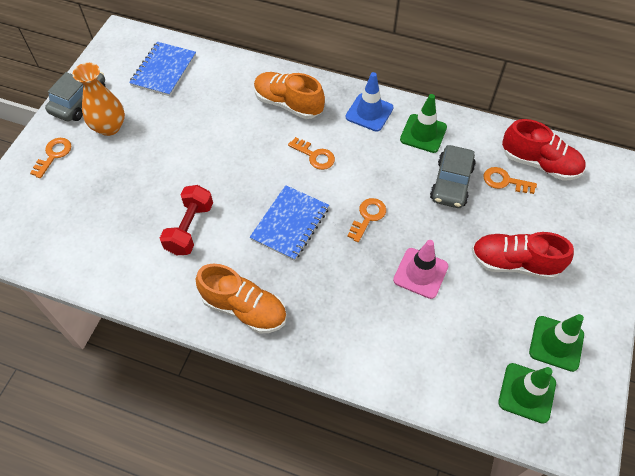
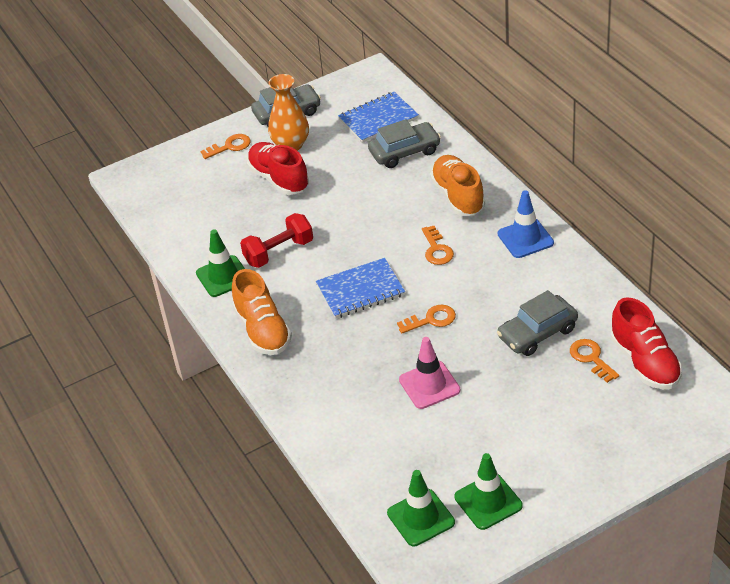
camera: 45 degrees right, 15 degrees down
green traffic cone [400,94,447,153] -> green traffic cone moved to [196,229,245,297]
red shoe [472,232,574,280] -> red shoe moved to [247,142,309,195]
none -> grey car [368,119,441,168]

